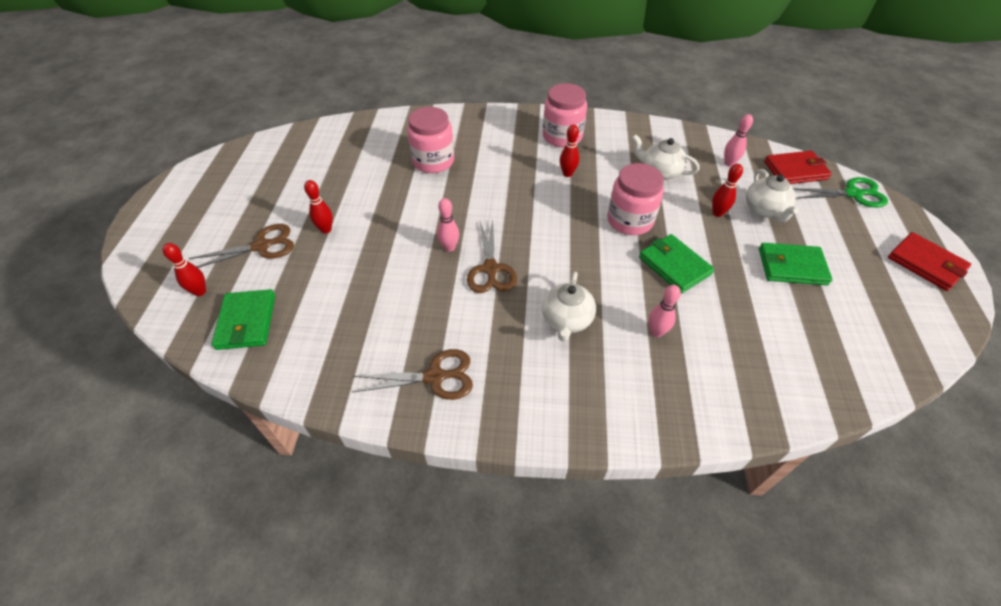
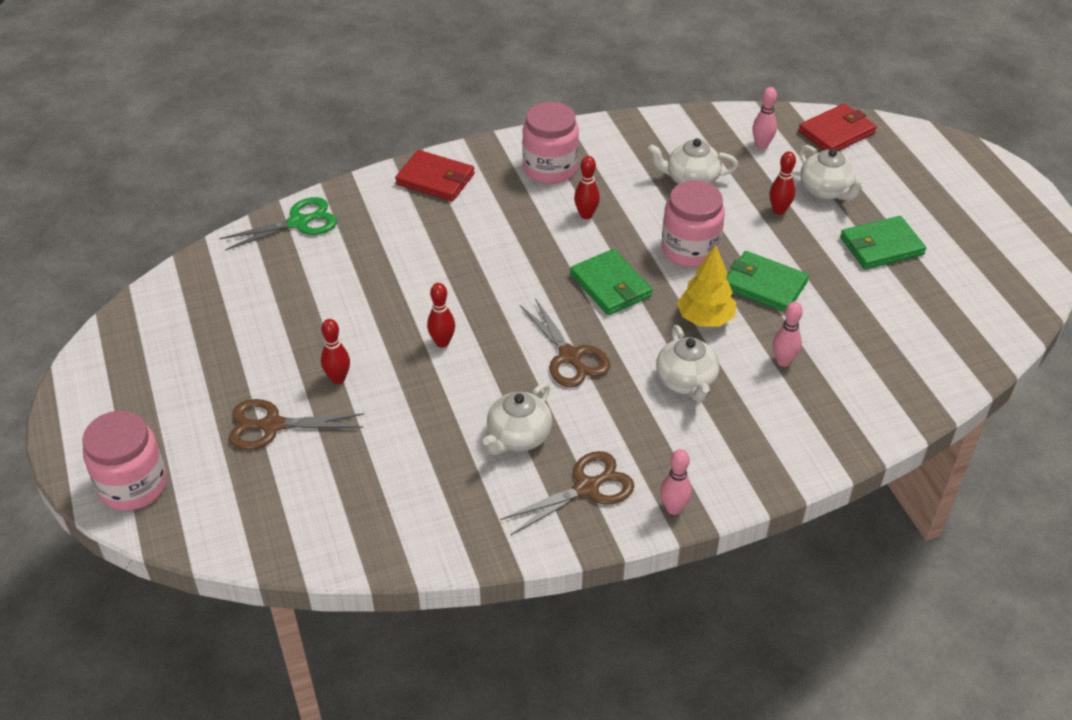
camera: 25 degrees left, 5 degrees down
red bowling pin [163,243,206,296] -> red bowling pin moved to [427,283,455,348]
brown scissors [189,224,294,268] -> brown scissors turned 135 degrees counterclockwise [229,399,364,450]
green wallet [211,289,275,350] -> green wallet moved to [570,249,652,315]
pink jar [407,107,454,173] -> pink jar moved to [82,411,167,511]
pink bowling pin [437,198,459,252] -> pink bowling pin moved to [660,449,692,515]
green scissors [793,177,888,208] -> green scissors moved to [219,197,337,250]
red wallet [888,232,971,291] -> red wallet moved to [395,150,475,201]
none -> white teapot [483,383,552,455]
none -> yellow tree [677,244,736,326]

